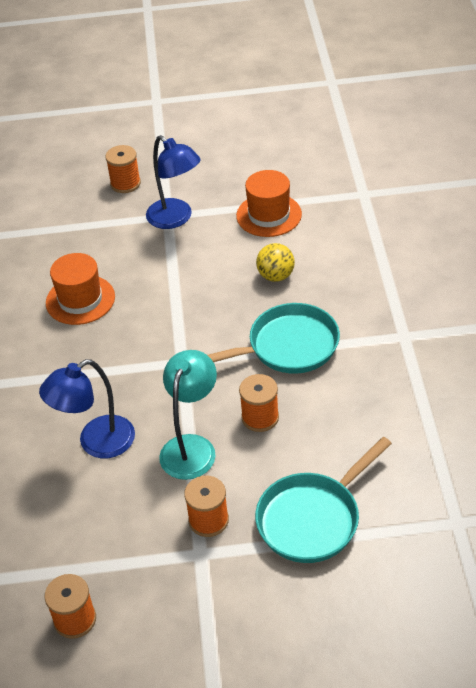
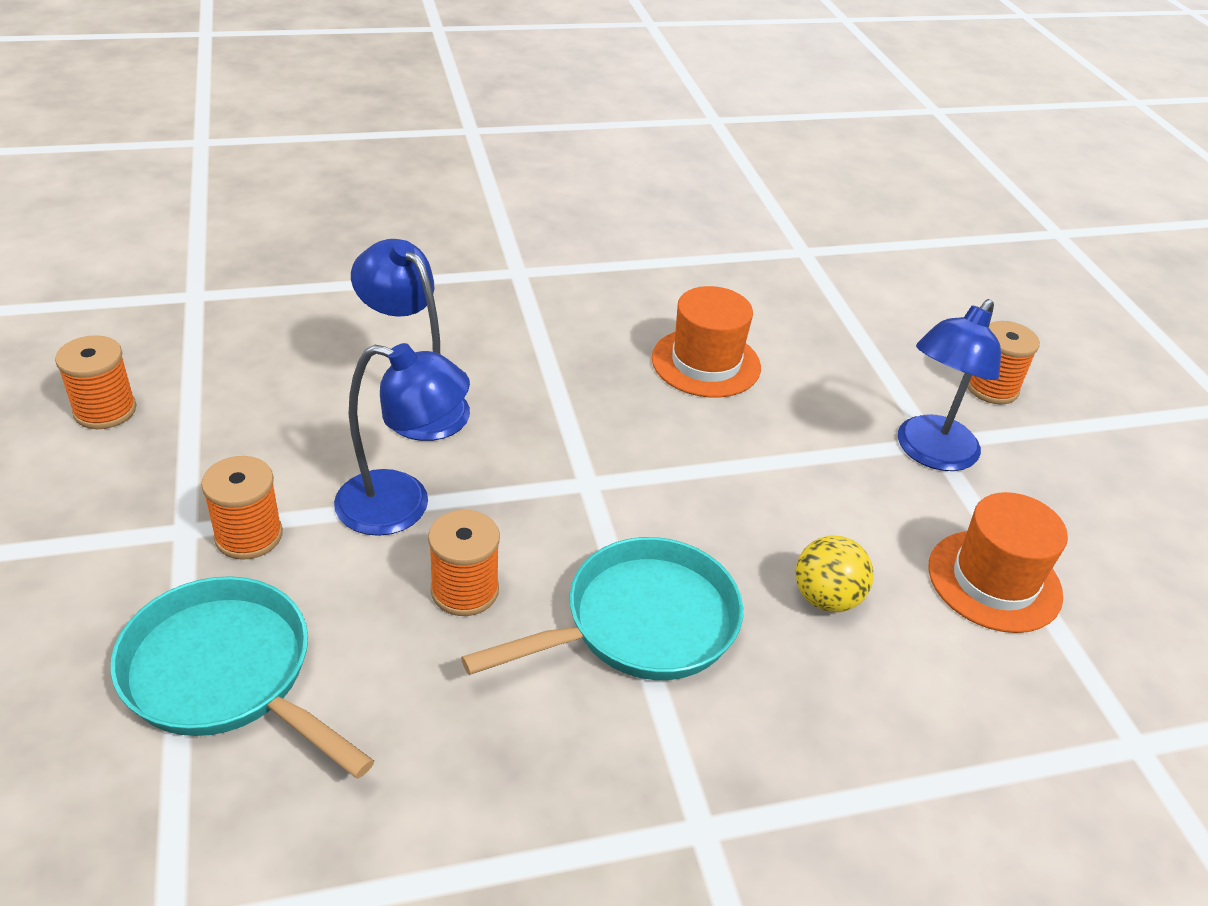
camera: 75 degrees right, 5 degrees down
turquoise lamp [159,350,217,480] -> blue lamp [334,343,470,536]
turquoise pan [208,303,340,374] -> turquoise pan turned 90 degrees counterclockwise [461,537,743,680]

